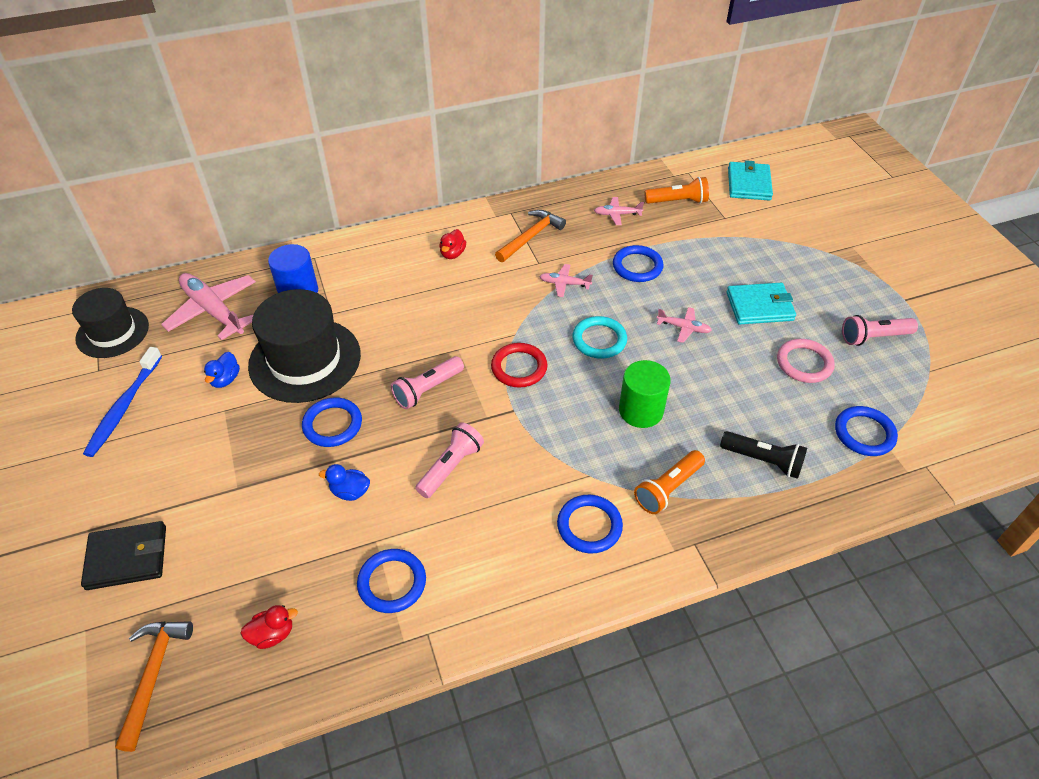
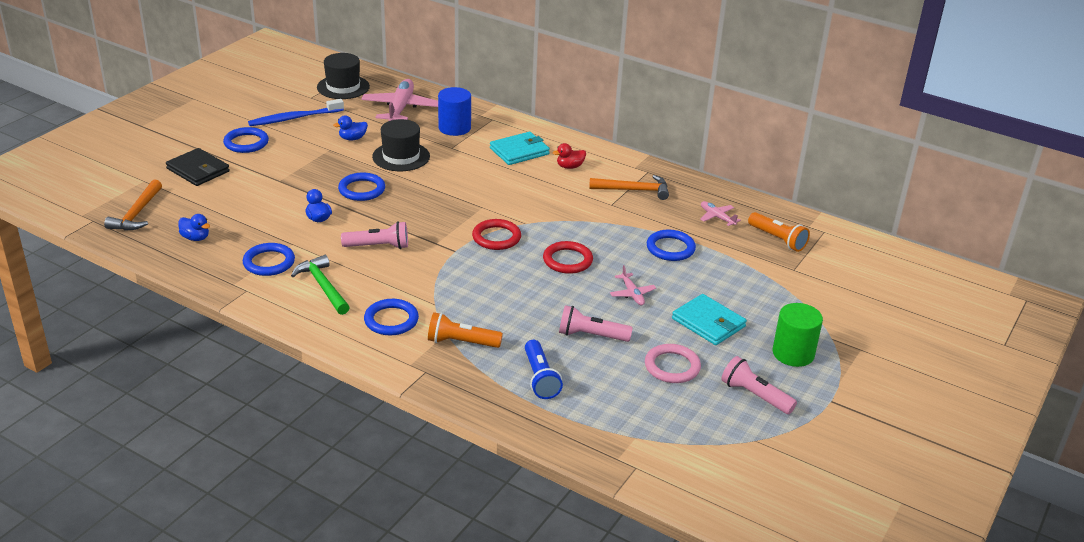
camera: 50 degrees right, 15 degrees down
orange hammer [115,621,193,752] -> orange hammer turned 135 degrees clockwise [104,180,162,231]
red duck [240,605,298,649] -> blue duck [178,214,210,241]
black hat [248,289,361,403] -> black hat [372,119,430,171], size x0.65
pink flashlight [391,356,464,409] -> pink flashlight moved to [559,305,633,342]
pink plane [539,264,593,297] -> none
turquoise ring [572,316,627,359] -> red ring [543,241,593,274]
green cylinder [619,360,671,428] -> green cylinder moved to [773,303,823,367]
black flashlight [720,431,807,479] -> blue flashlight [525,340,563,399]
turquoise wallet [728,160,773,201] -> turquoise wallet moved to [490,132,550,165]
blue ring [835,406,898,456] -> blue ring moved to [223,127,269,153]
none -> green hammer [291,255,350,315]

